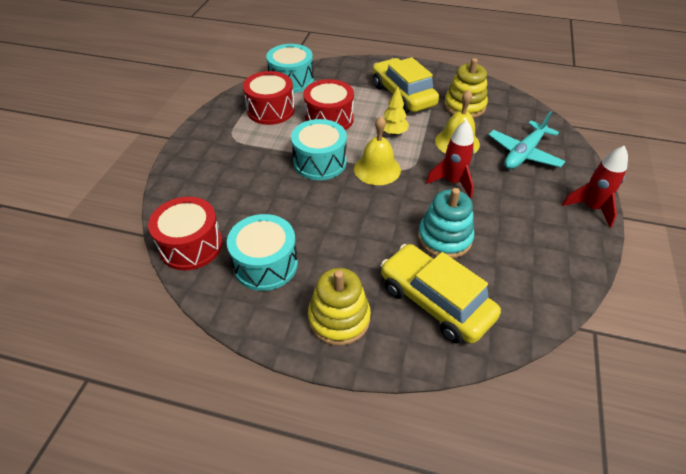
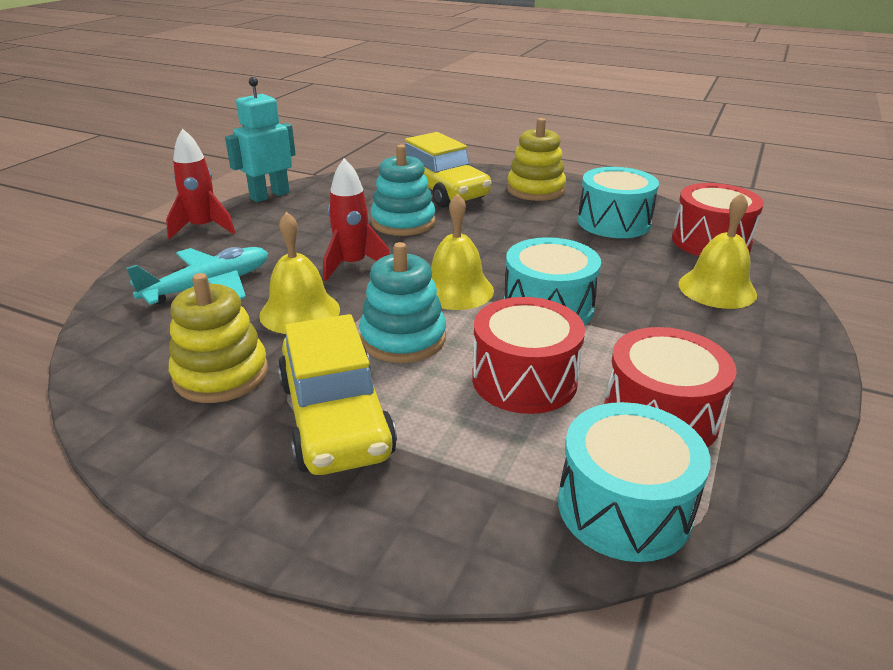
camera: 170 degrees left, 15 degrees down
yellow tree [383,86,409,135] -> turquoise stacking toy [359,242,446,363]
none -> turquoise robot [225,77,296,202]
none -> yellow bell [678,193,757,309]

